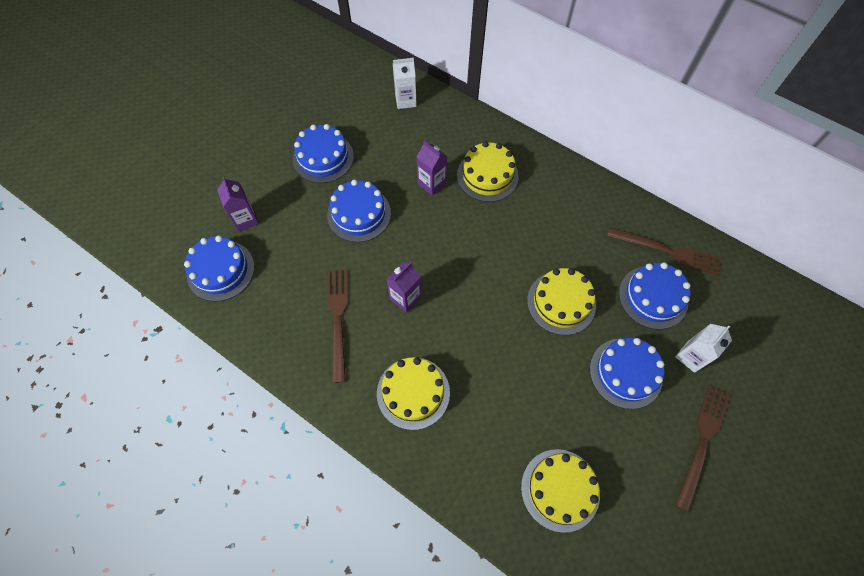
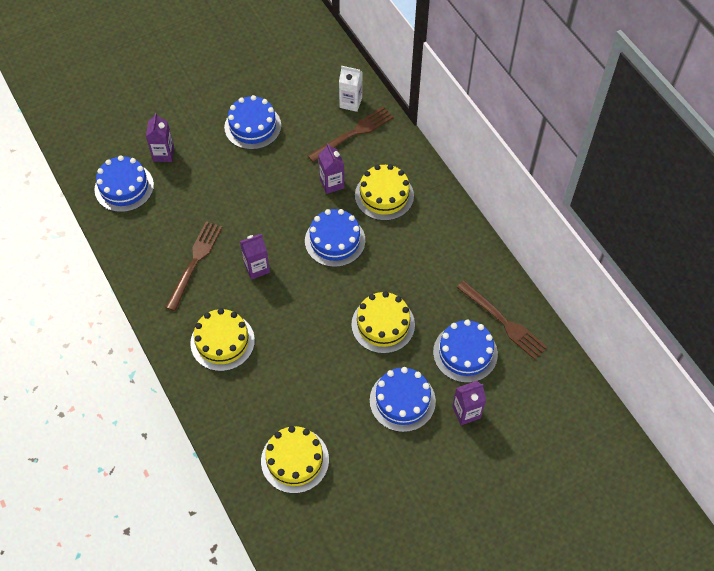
camera: 25 degrees right, 5 degrees down
blue cake [327,180,391,242] -> blue cake moved to [305,209,365,267]
white carton [675,324,732,373] -> purple carton [452,381,486,425]
brown fork [675,385,731,512] -> brown fork moved to [308,106,394,162]

